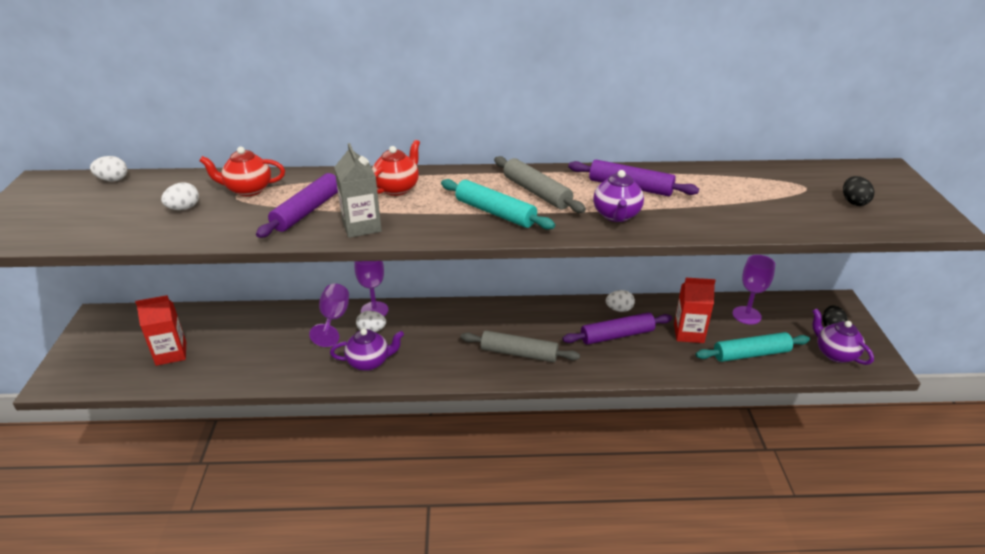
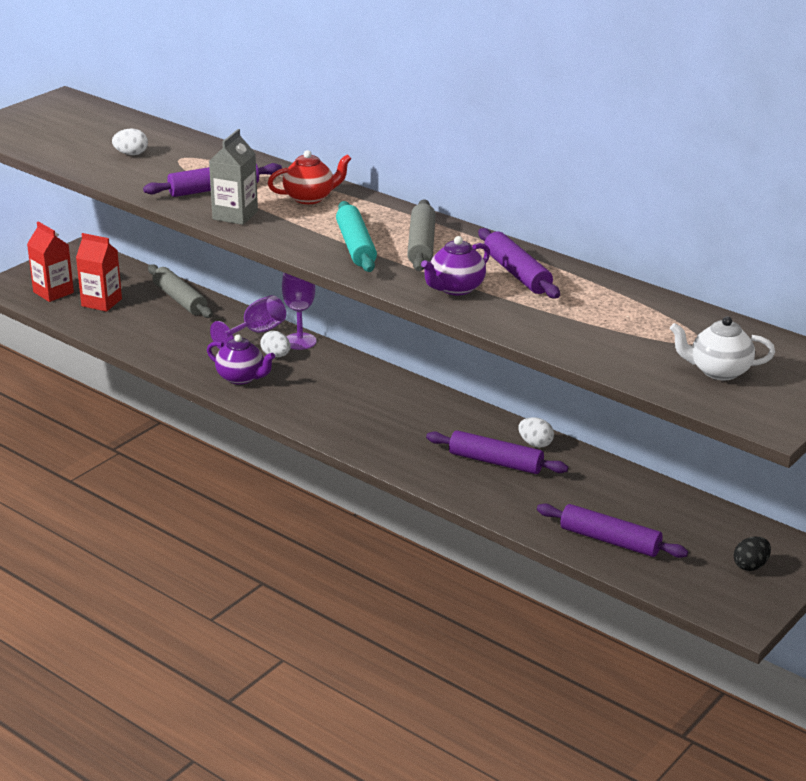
camera: 40 degrees right, 5 degrees down
white egg [90,156,127,181] -> none
red teapot [199,147,285,196] -> none
grey rolling pin [461,331,580,362] -> grey rolling pin moved to [148,264,213,318]
red carton [674,278,716,343] -> red carton moved to [27,221,74,302]
turquoise rolling pin [696,332,810,362] -> purple rolling pin [537,504,688,558]
purple goblet [733,255,775,325] -> none
purple teapot [812,309,874,365] -> none
black egg [843,176,875,206] -> white teapot [670,316,775,380]

